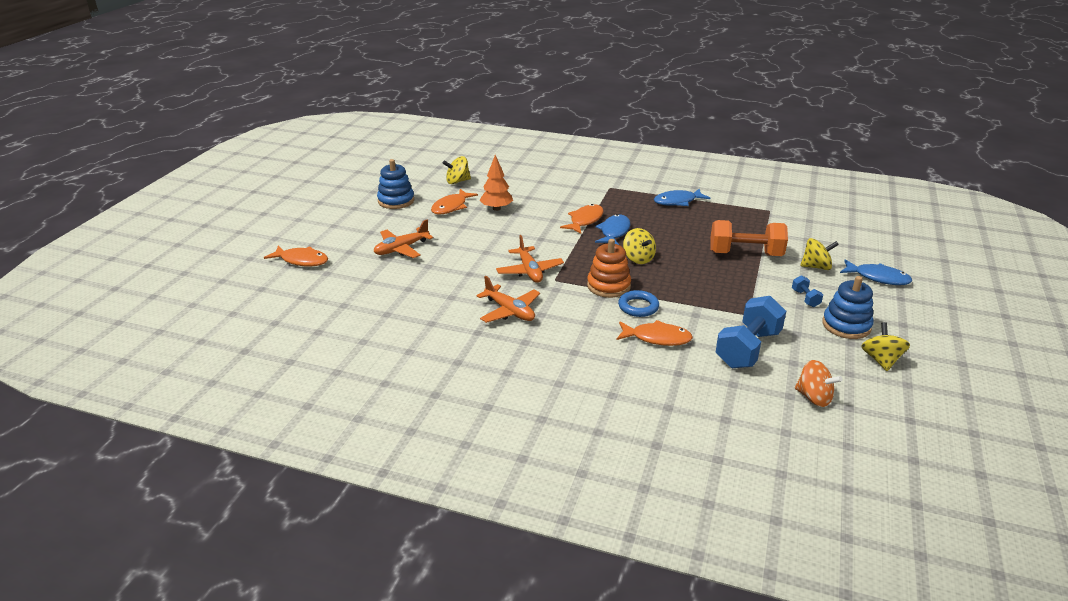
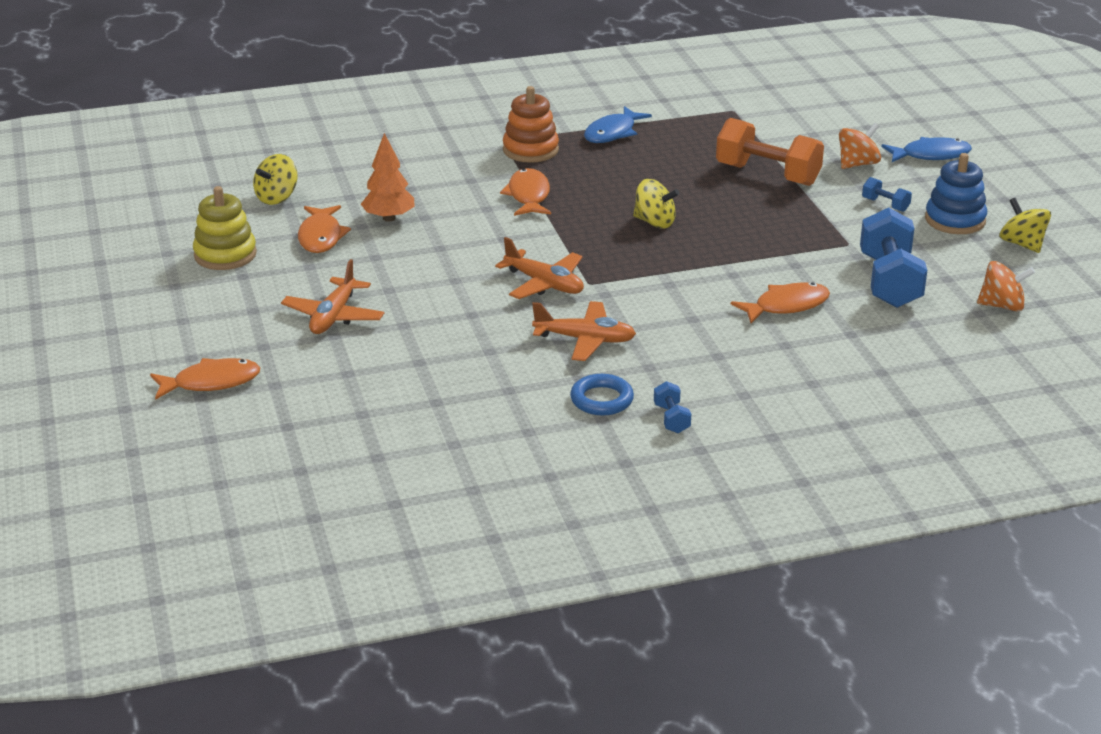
camera: 35 degrees left, 0 degrees up
blue stacking toy [377,159,414,209] -> yellow stacking toy [193,186,257,270]
orange stacking toy [587,239,631,298] -> orange stacking toy moved to [503,86,559,163]
blue fish [595,214,631,245] -> none
blue ring [618,290,659,317] -> blue ring moved to [570,374,634,415]
orange dumbbell [711,220,788,256] -> orange dumbbell turned 60 degrees clockwise [716,118,824,186]
yellow spinning top [800,238,839,270] -> orange spinning top [839,123,881,169]
none -> blue dumbbell [654,381,691,433]

